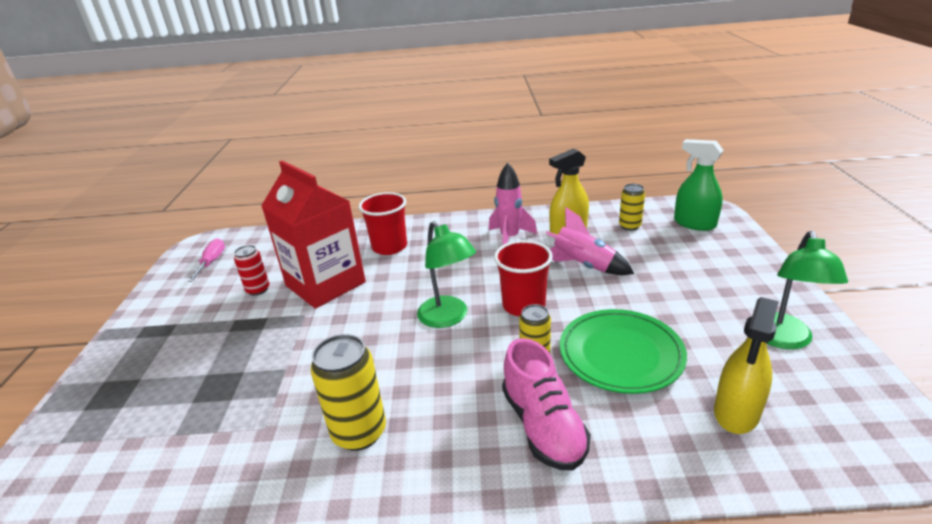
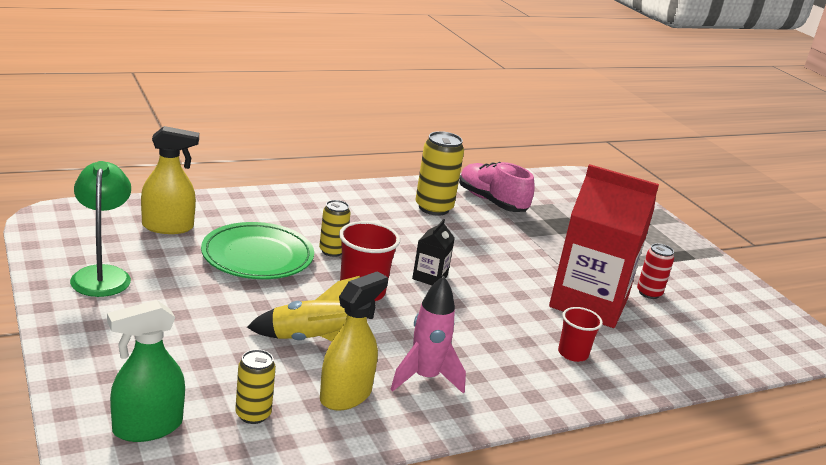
camera: 150 degrees right, 5 degrees down
pink screwdriver [188,238,225,282] -> none
red cup [359,192,407,255] -> red cup [558,307,603,362], size x0.64
green lamp [417,221,476,328] -> black carton [412,219,455,285]
pink shoe [502,338,591,470] -> pink shoe moved to [459,162,535,212]
pink rocket [546,207,634,275] -> yellow rocket [247,276,360,341]
green spray bottle [674,139,724,231] -> green spray bottle turned 135 degrees clockwise [107,300,185,442]
yellow spray bottle [714,297,779,434] -> yellow spray bottle turned 75 degrees clockwise [141,126,199,234]

